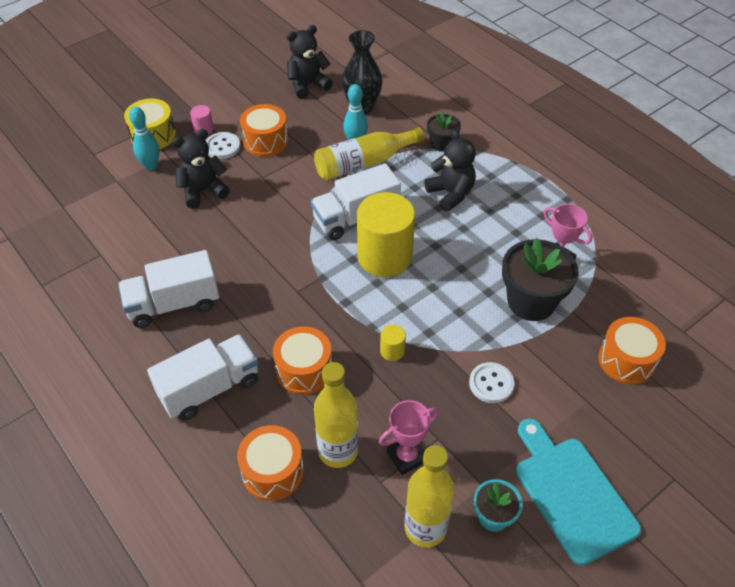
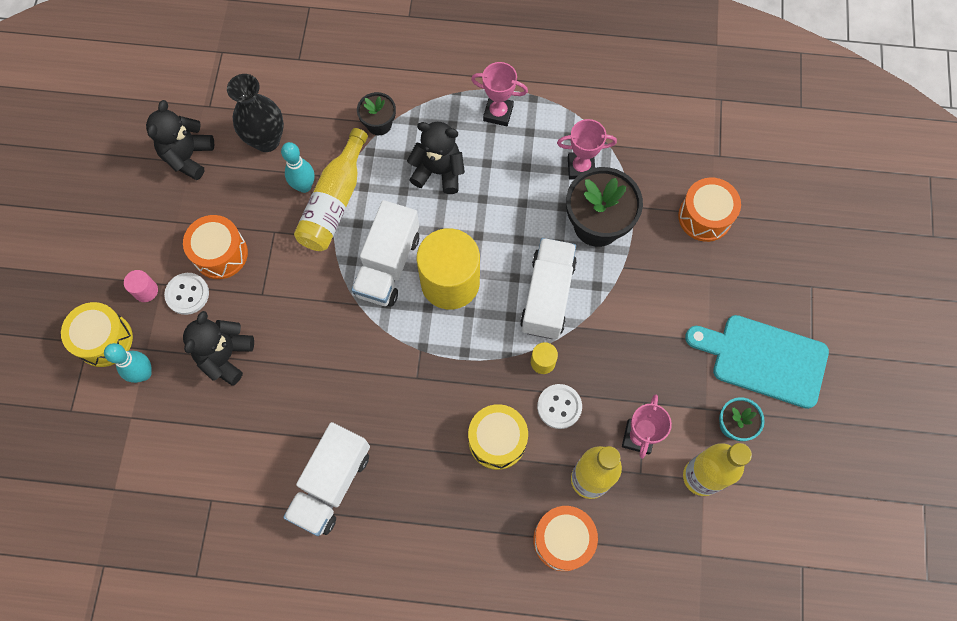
camera: 45 degrees left, 20 degrees up
white truck [147,334,259,421] -> white truck moved to [520,238,577,339]
orange drum [273,326,332,395] -> yellow drum [468,404,528,470]
white button [469,362,515,403] -> white button moved to [537,384,582,429]
none -> pink trophy [471,62,528,126]

